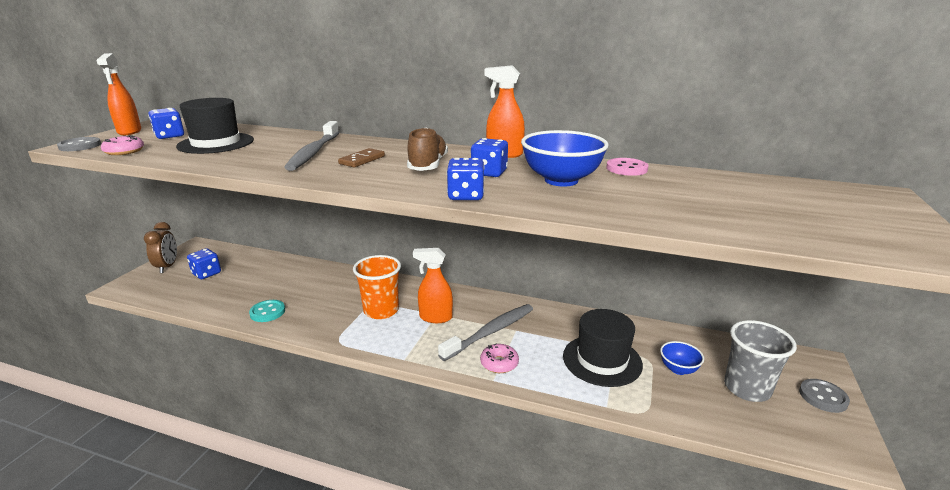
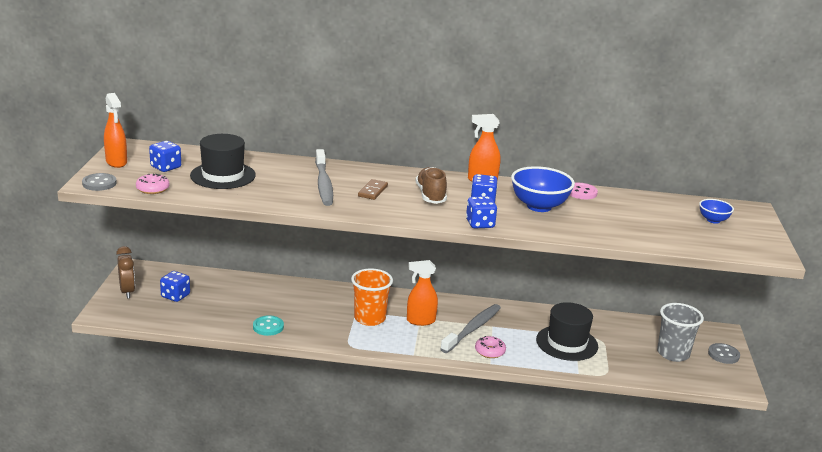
camera: 15 degrees left, 0 degrees up
blue bowl [660,341,704,375] -> blue bowl moved to [699,199,734,224]

